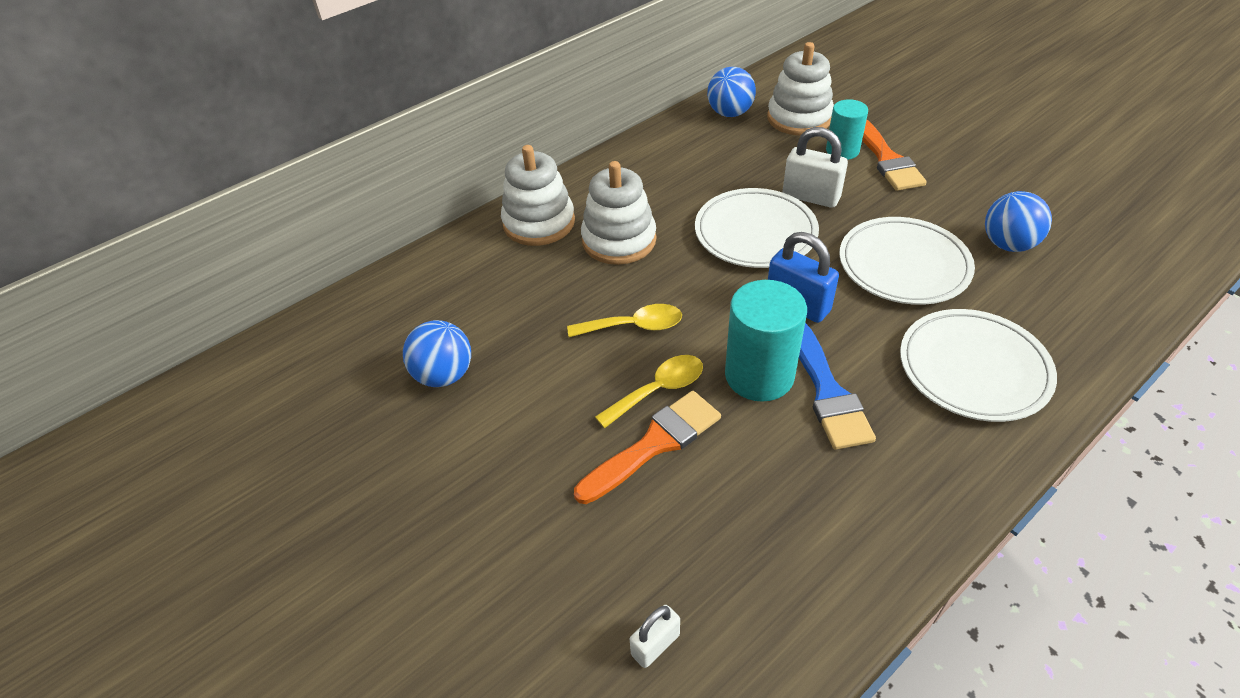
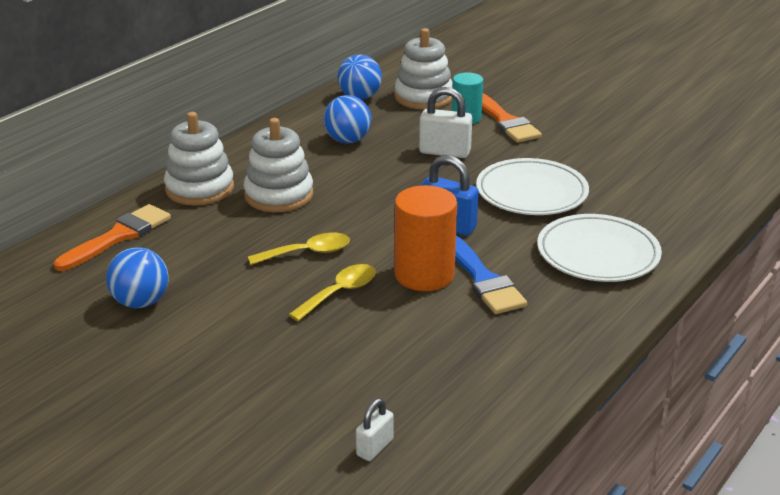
camera: 15 degrees left, 15 degrees down
orange brush [574,391,721,504] -> orange brush moved to [54,204,171,271]
white plate [695,188,819,268] -> none
turquoise cylinder [725,280,807,402] -> orange cylinder [395,185,457,291]
blue ball [985,191,1052,252] -> blue ball moved to [323,95,371,143]

